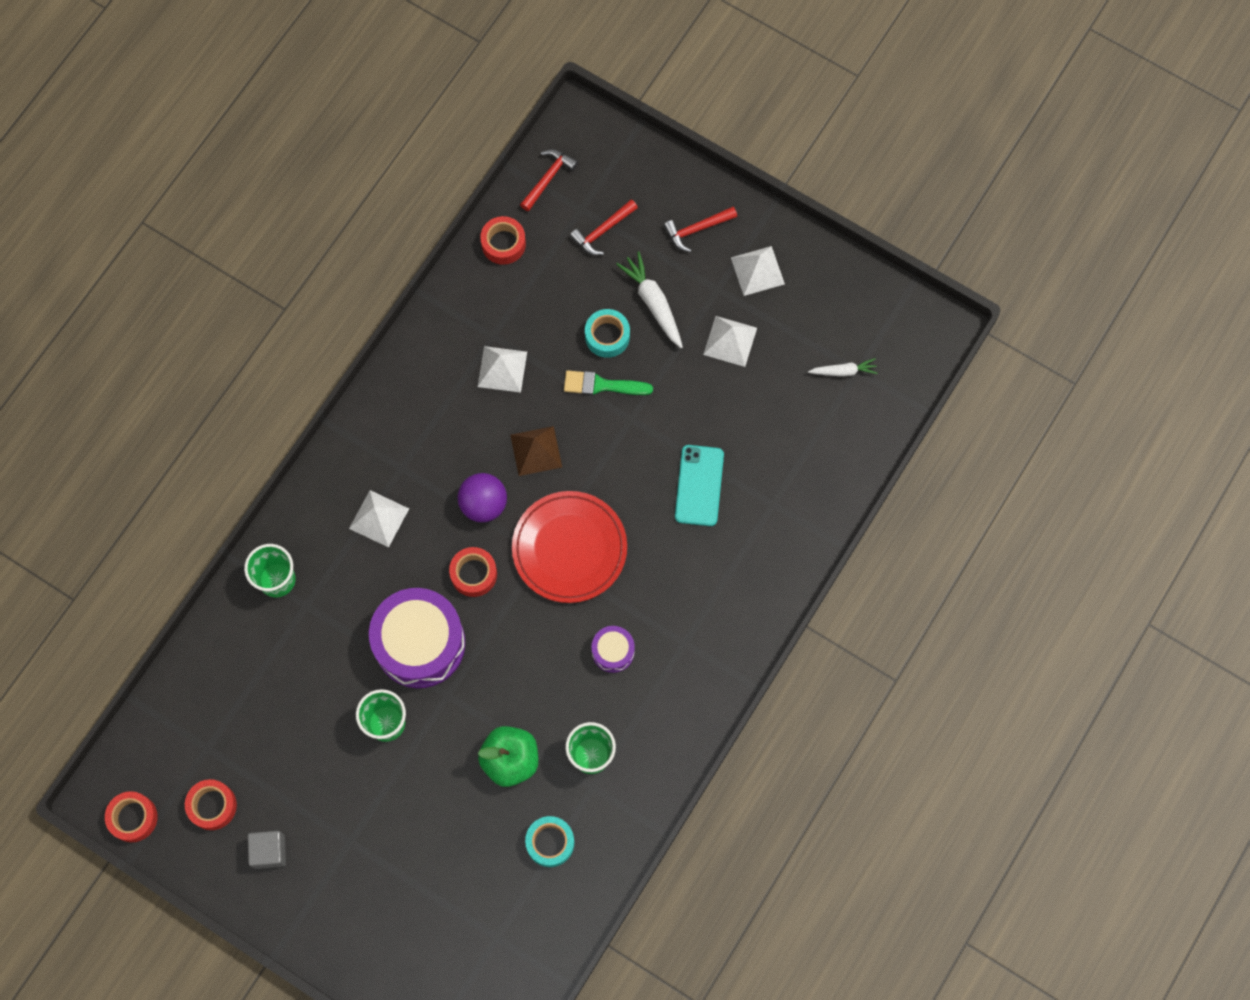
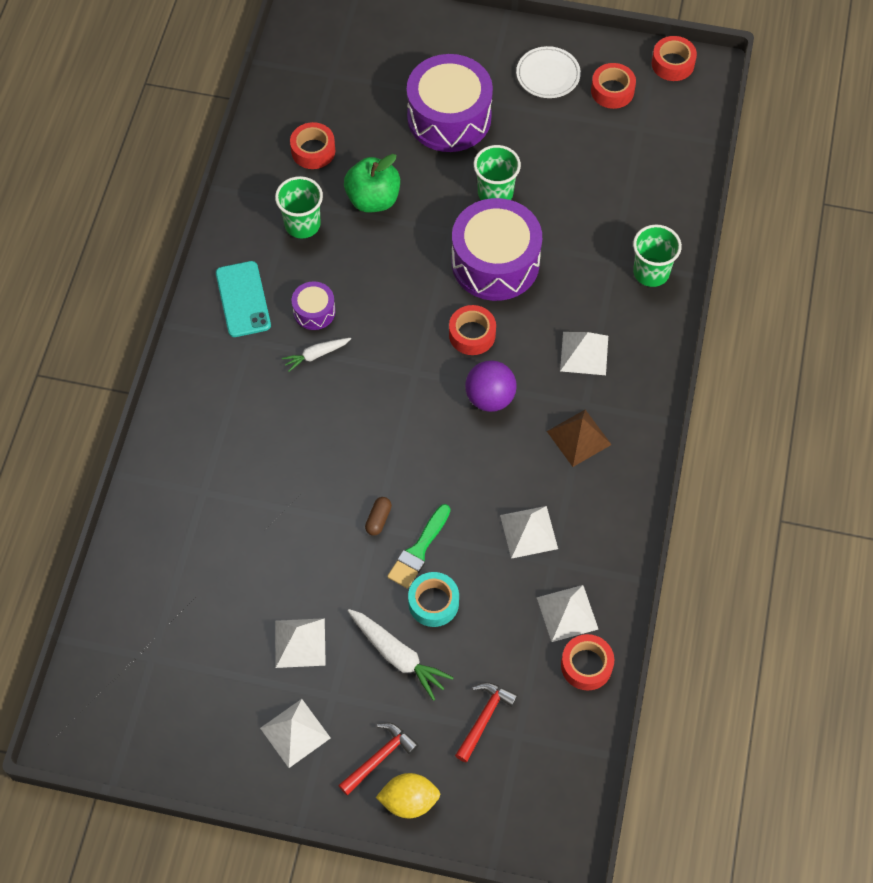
camera: 160 degrees right, 10 degrees down
grey cube [248,831,286,869] -> white plate [516,46,581,98]
brown pyramid [510,426,562,476] -> brown pyramid moved to [547,410,612,467]
red plate [512,491,627,603] -> none
red hammer [520,149,578,211] -> none
turquoise tape [525,816,574,867] -> red tape [290,122,335,169]
green brush [564,370,653,395] -> green brush turned 135 degrees clockwise [387,504,451,589]
turquoise phone [675,445,724,526] -> turquoise phone moved to [216,261,271,337]
white carrot [808,358,878,377] -> white carrot moved to [282,338,351,372]
none -> brown capsule [365,497,392,536]
none -> yellow lemon [376,773,440,818]
none -> purple drum [407,54,493,152]
none -> white pyramid [537,585,598,642]

